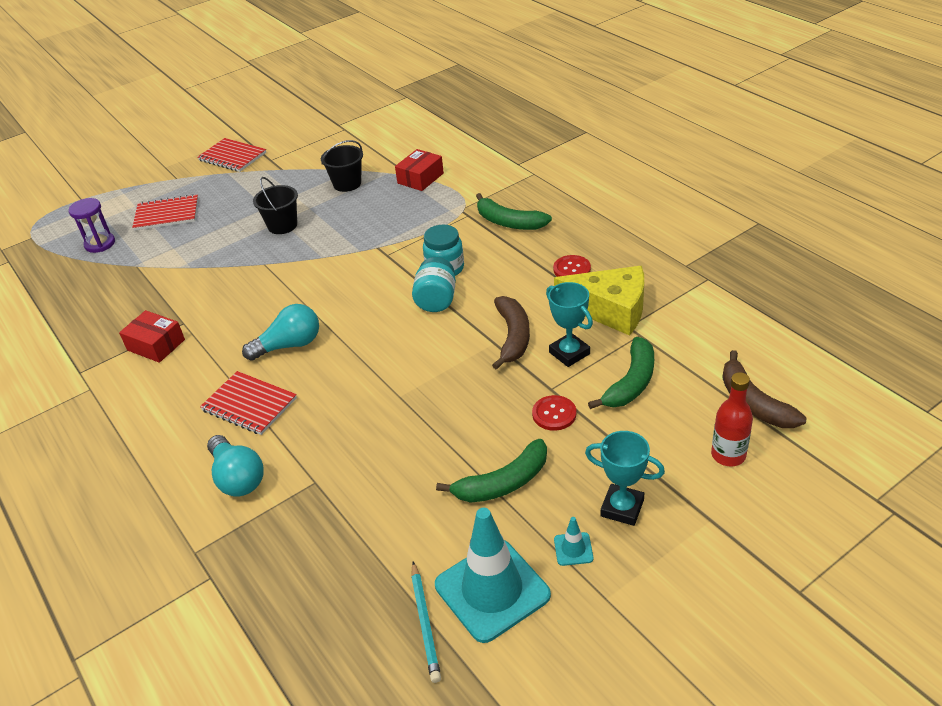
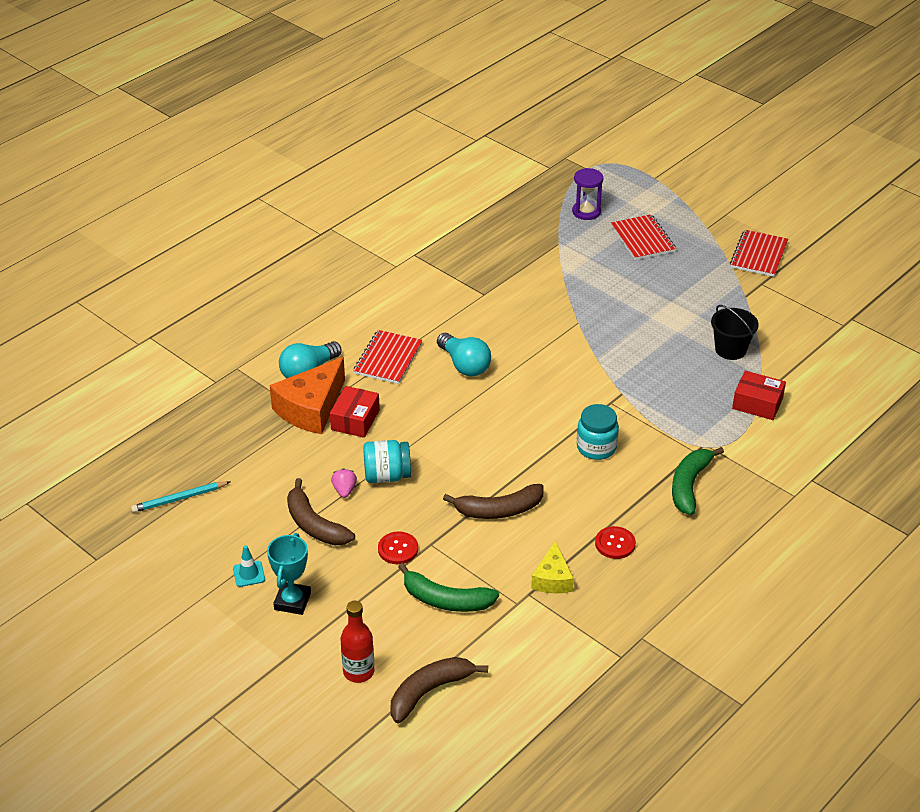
camera: 75 degrees right, 0 degrees up
red box [119,310,185,363] -> red box moved to [330,386,380,438]
black bucket [253,177,298,234] -> none
turquoise jar [412,257,456,312] -> turquoise jar moved to [363,440,411,483]
turquoise traffic cone [435,508,551,643] -> none
green banana [436,439,547,503] -> brown banana [287,478,355,545]
turquoise trophy [546,282,593,367] -> none
yellow cheese [554,266,644,335] -> yellow cheese [531,541,574,593], size x0.57
none -> orange cheese [270,357,345,434]
none -> pink strawberry [331,468,357,498]

